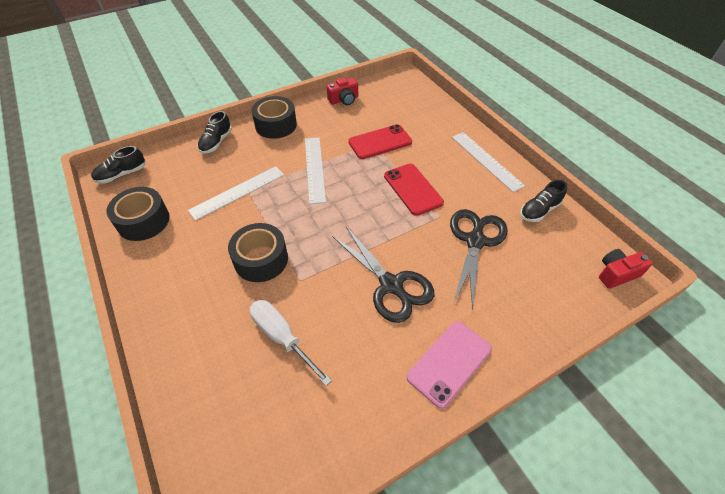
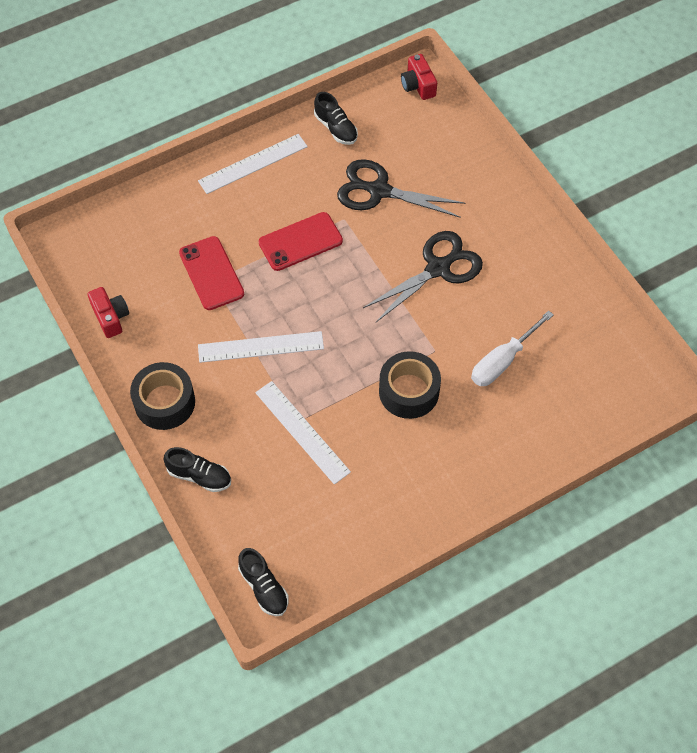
camera: 90 degrees left, 10 degrees up
black tape [106,187,170,241] -> none
pink phone [407,322,492,409] -> none

